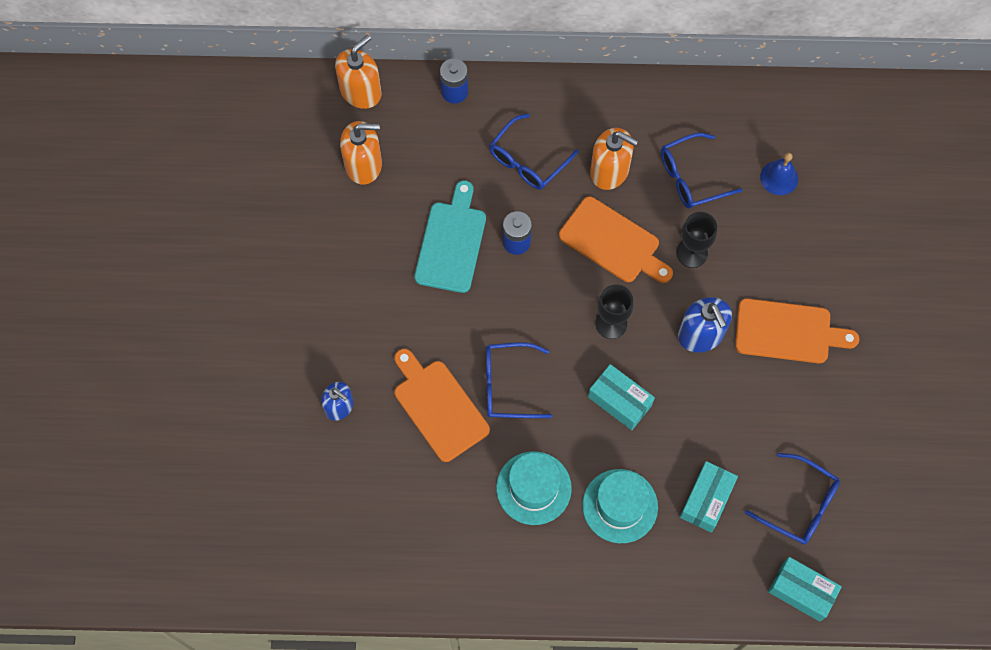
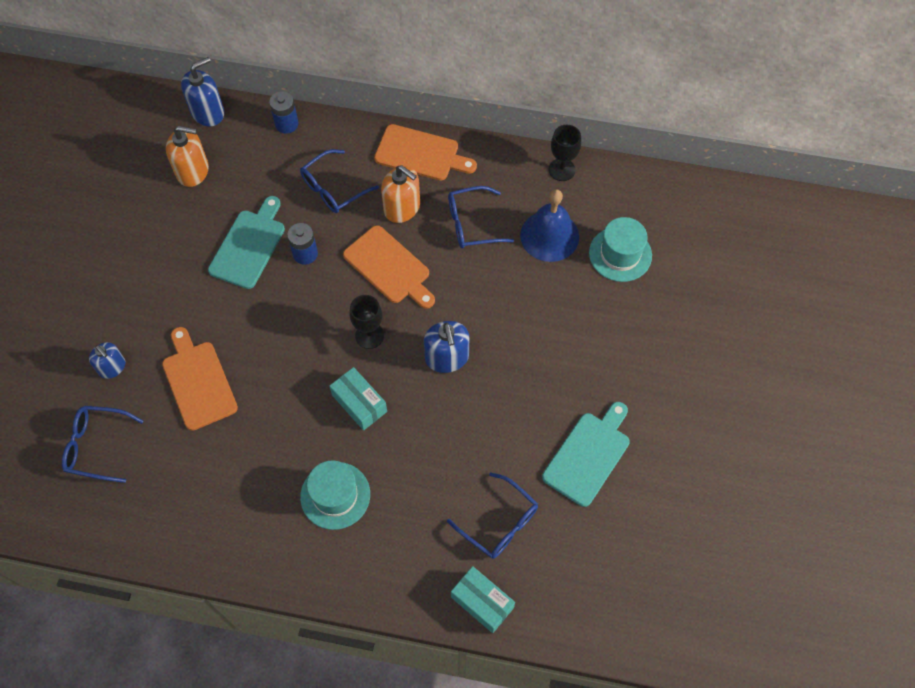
camera: 10 degrees right, 5 degrees down
orange soap dispenser [335,35,382,109] -> blue soap dispenser [181,57,224,126]
blue glasses [486,342,552,418] -> blue glasses moved to [62,406,143,483]
turquoise hat [496,451,572,525] -> turquoise hat moved to [589,217,652,282]
black goblet [676,212,717,268] -> black goblet moved to [549,125,581,181]
turquoise box [680,461,738,532] -> none
orange cutting board [735,298,859,363] -> orange cutting board moved to [374,124,477,181]
blue bell [760,152,798,195] -> blue bell [520,189,579,262], size x1.72
none -> turquoise cutting board [542,402,630,507]

